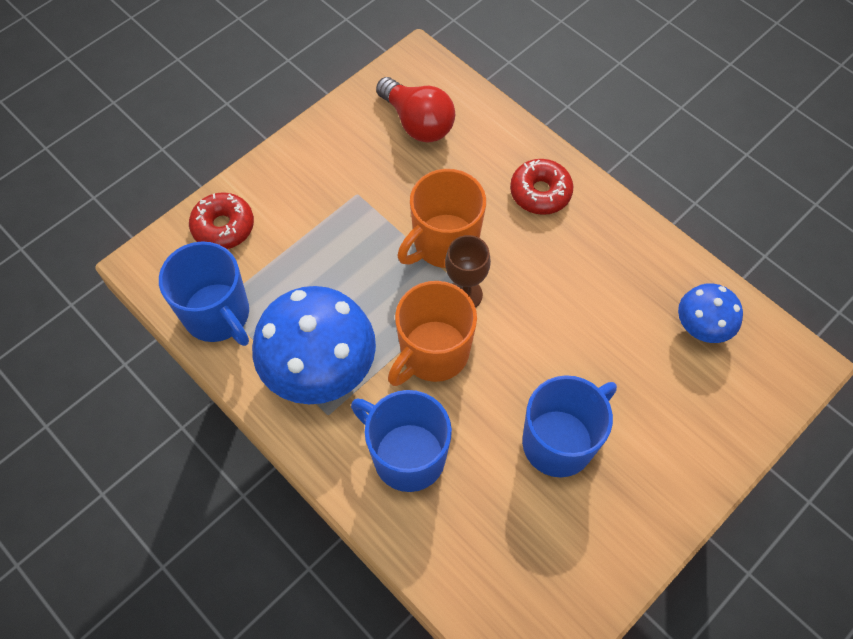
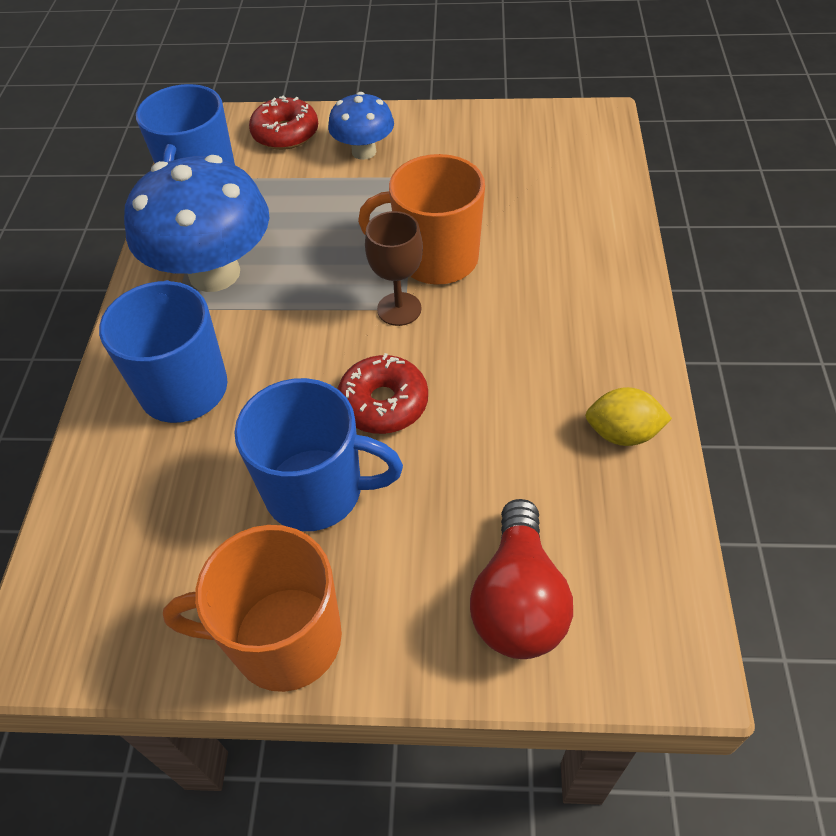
camera: 50 degrees right, 10 degrees down
red light bulb [376,77,455,143] -> red light bulb moved to [470,499,573,659]
orange mug [388,281,477,386] -> orange mug moved to [163,525,342,692]
red donut [510,159,573,215] -> red donut moved to [338,353,428,434]
blue mushroom [678,283,743,343] -> blue mushroom moved to [328,92,394,160]
none -> yellow lemon [585,387,672,446]

